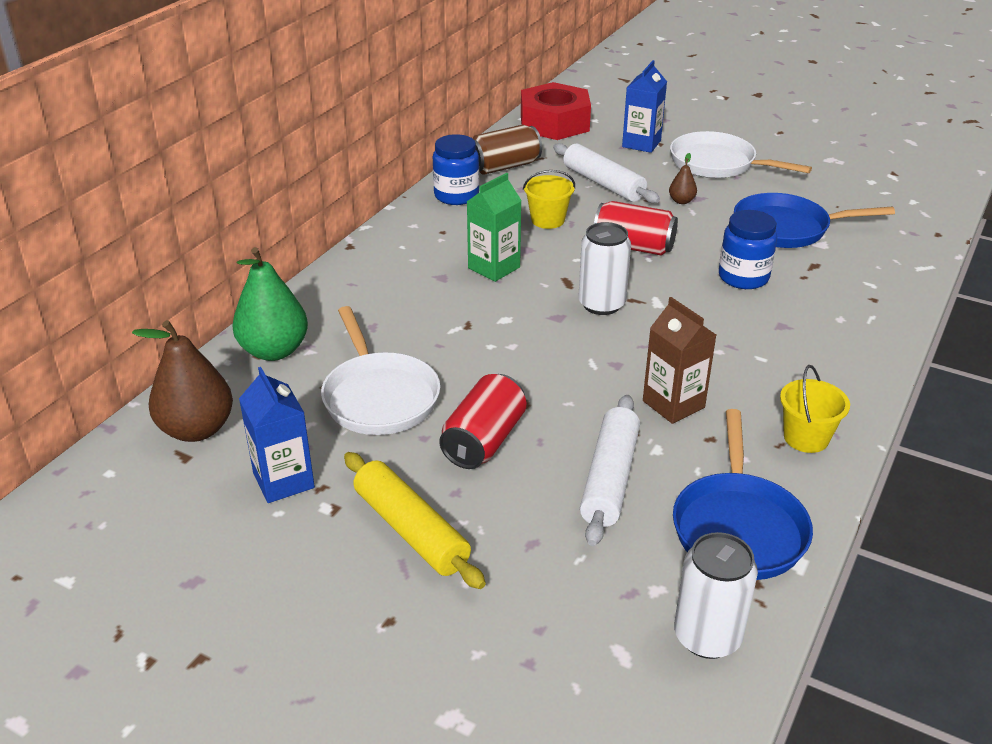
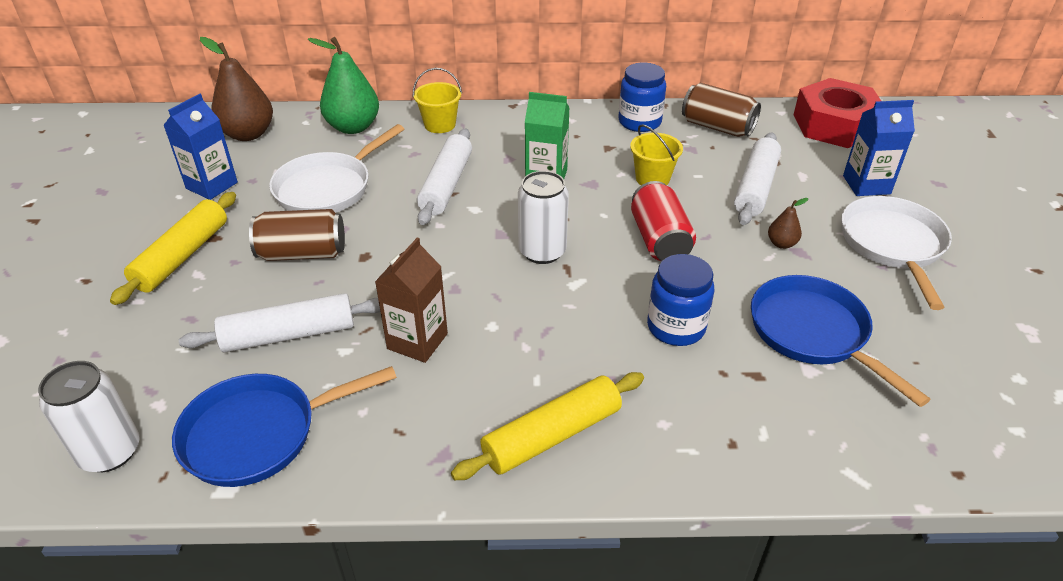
camera: 60 degrees right, 5 degrees up
red can [439,374,526,469] -> brown can [249,209,345,261]
yellow bucket [780,365,850,453] -> yellow bucket moved to [413,68,462,133]
none -> white rolling pin [417,128,472,225]
none -> yellow rolling pin [451,372,644,480]

